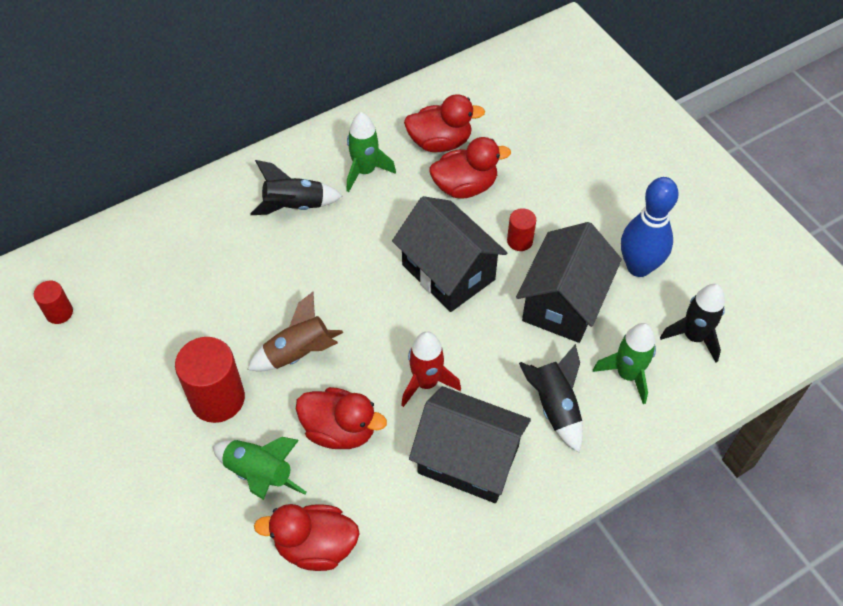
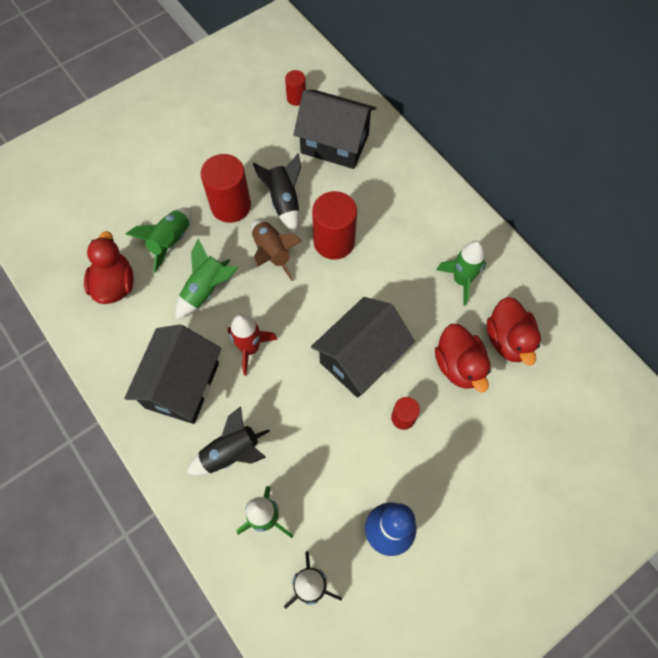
camera: 85 degrees right, 10 degrees up
black rocket [250,160,342,215] -> black rocket moved to [253,153,301,234]
red duck [296,387,387,449] -> green rocket [175,239,238,320]
black house [516,222,622,343] -> black house moved to [293,90,376,169]
none -> red cylinder [312,191,357,260]

